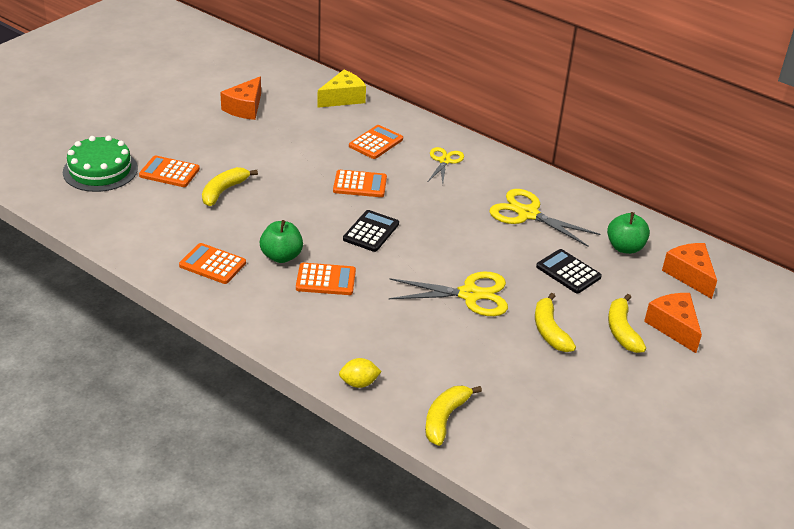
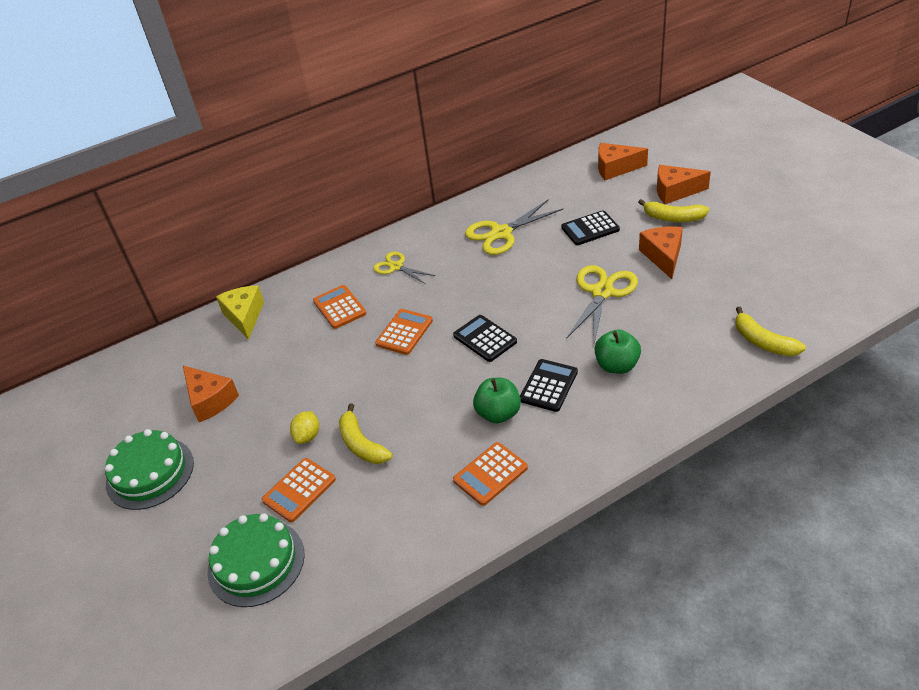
camera: 60 degrees left, 5 degrees up
orange calculator [296,263,356,295] -> black calculator [520,359,578,412]
yellow lemon [339,358,382,388] -> yellow lemon moved to [290,411,319,444]
yellow banana [535,293,576,352] -> orange cheese [639,226,683,279]
green apple [607,212,650,254] -> green apple moved to [595,329,641,374]
none -> green cake [105,429,194,510]

